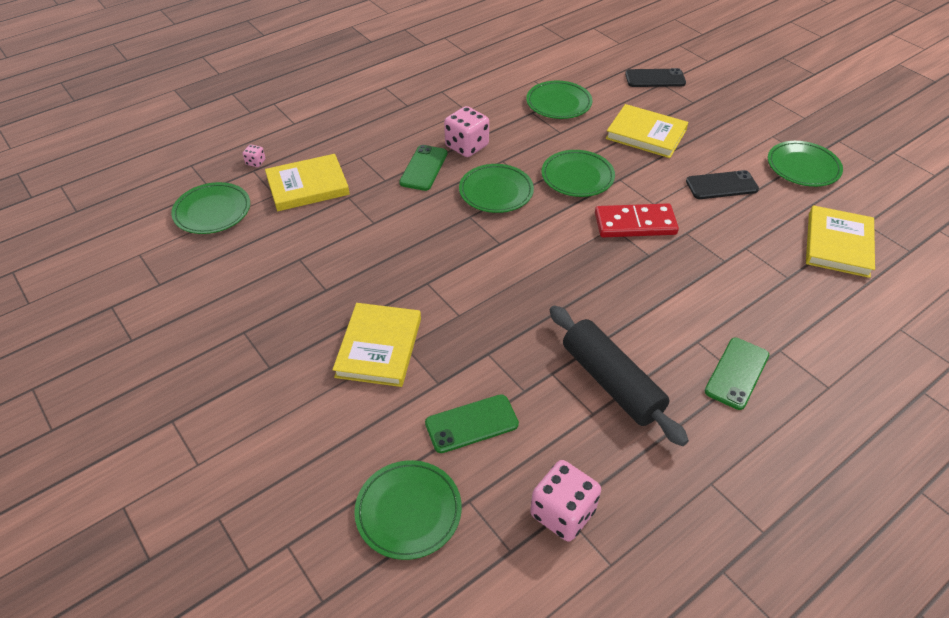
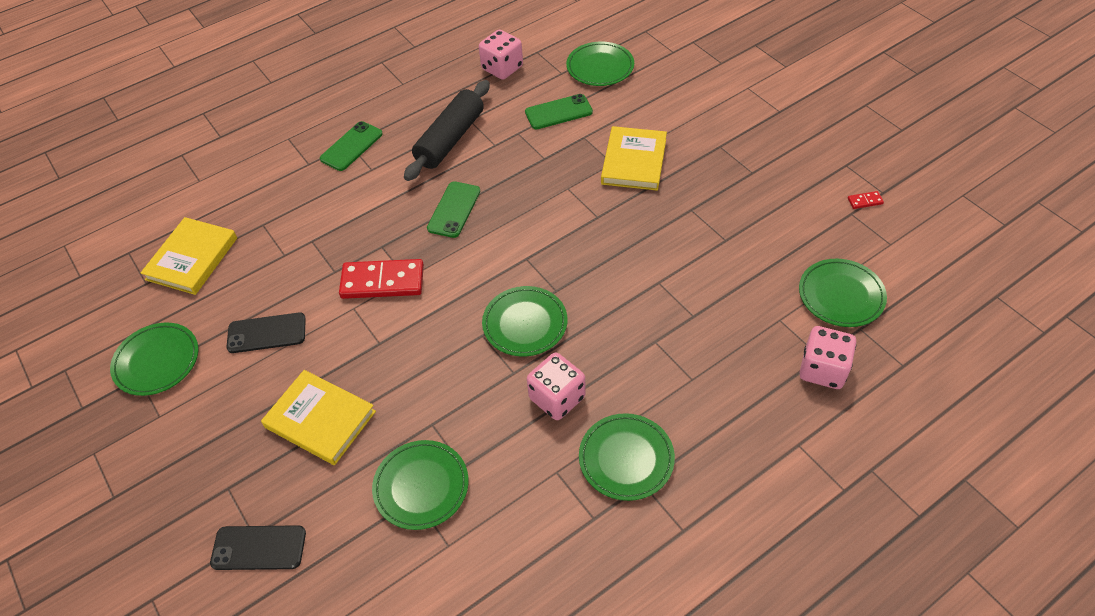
camera: 175 degrees left, 5 degrees up
pink dice [243,145,265,167] -> pink dice [799,326,856,389], size x2.17
yellow book [265,154,349,211] -> none
green phone [399,145,448,191] -> green phone moved to [427,181,480,238]
green plate [542,150,615,197] -> green plate moved to [579,413,675,501]
black rolling pin [550,305,689,446] -> black rolling pin turned 60 degrees clockwise [404,80,490,181]
none -> red domino [848,191,884,209]

